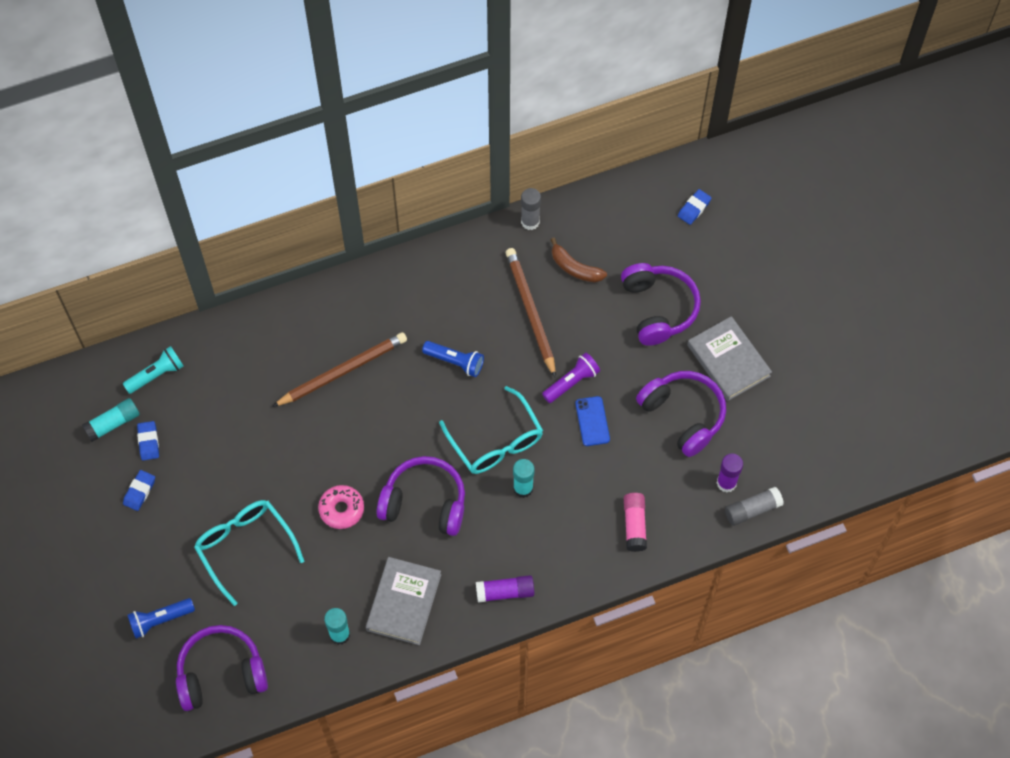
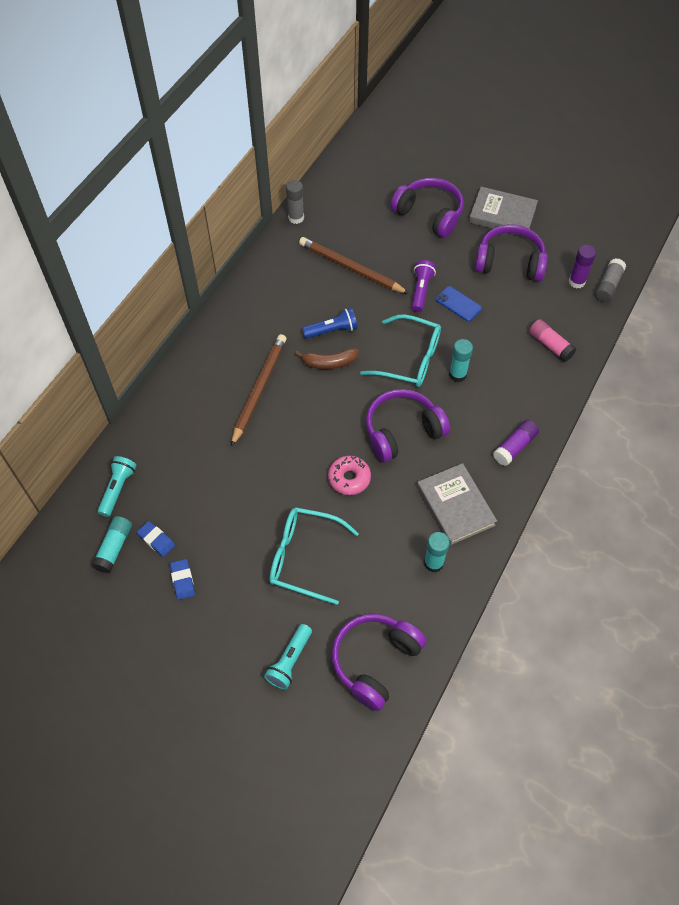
camera: 40 degrees left, 5 degrees down
blue flashlight [127,598,195,639] -> turquoise flashlight [264,624,312,690]
brown banana [550,238,607,282] -> brown banana moved to [295,348,359,369]
blue eraser [678,189,712,225] -> none

